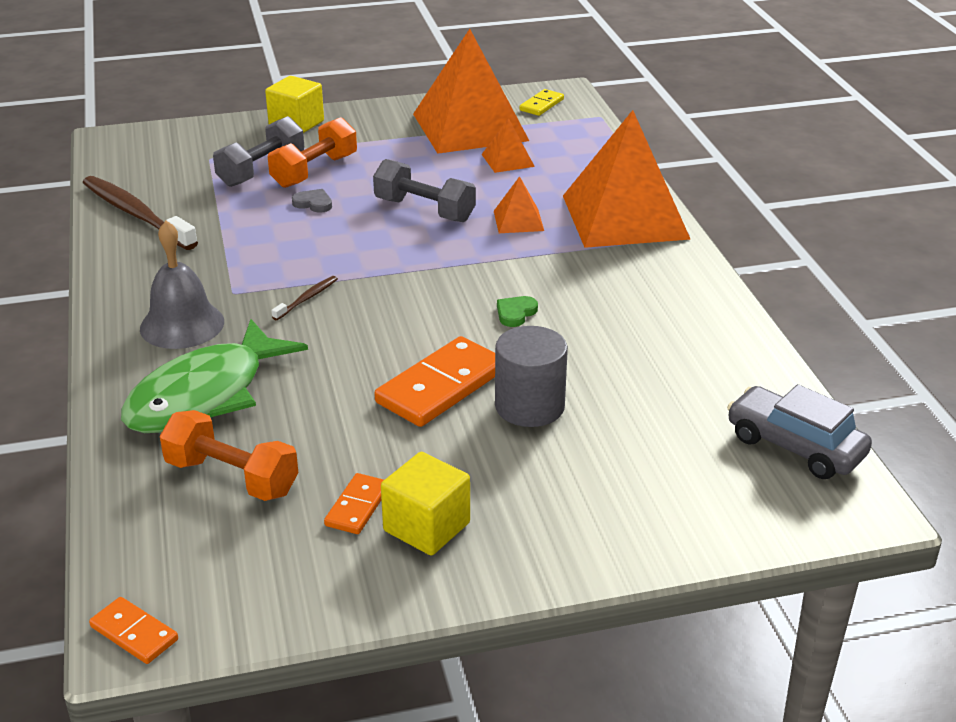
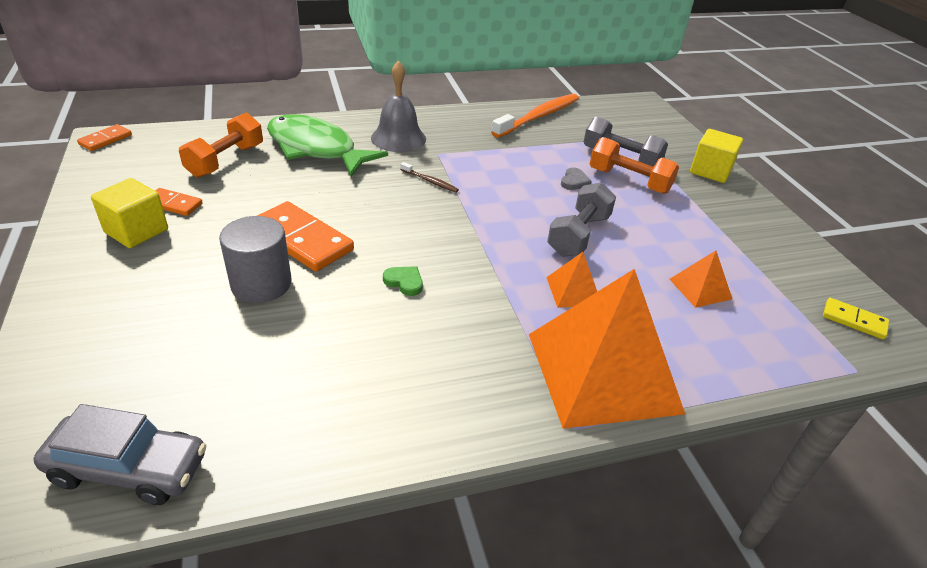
camera: 85 degrees right, 5 degrees up
brown toothbrush [83,176,198,250] -> orange toothbrush [491,94,579,138]
orange pyramid [413,29,529,154] -> none
grey car [727,384,872,479] -> grey car turned 60 degrees clockwise [34,404,207,505]

